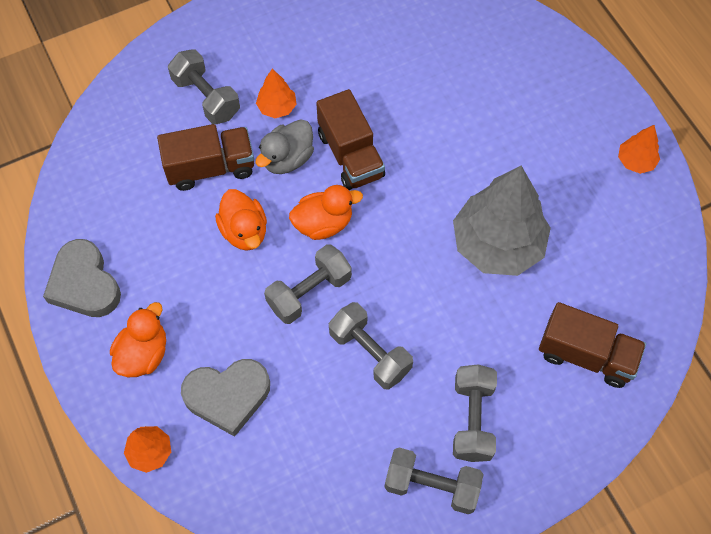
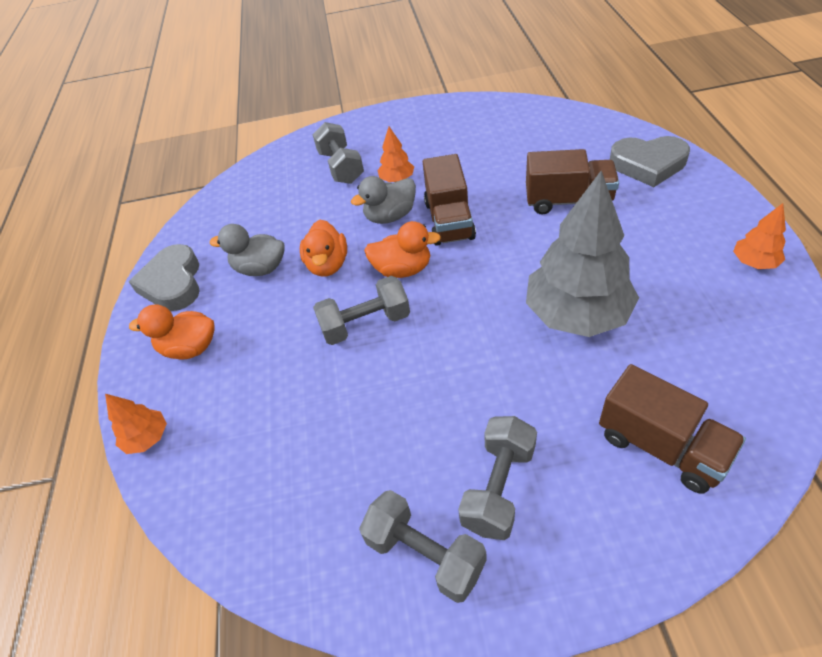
camera: 25 degrees right, 15 degrees down
orange duck [110,302,166,377] -> orange duck turned 135 degrees counterclockwise [129,304,215,360]
brown truck [157,124,254,191] -> brown truck moved to [526,149,619,214]
grey heart [181,359,270,437] -> grey heart moved to [610,136,690,187]
grey dumbbell [329,302,413,390] -> none
none -> grey duck [210,224,285,276]

